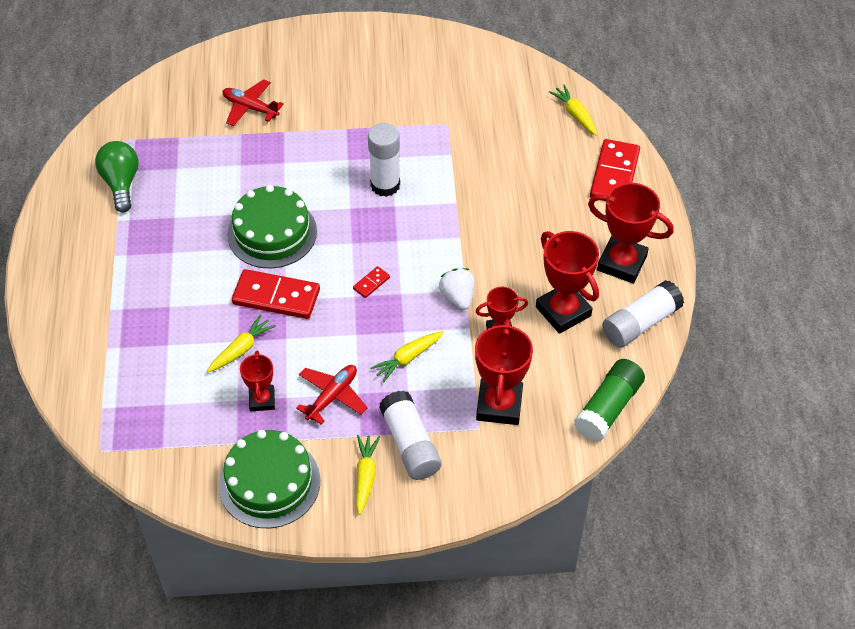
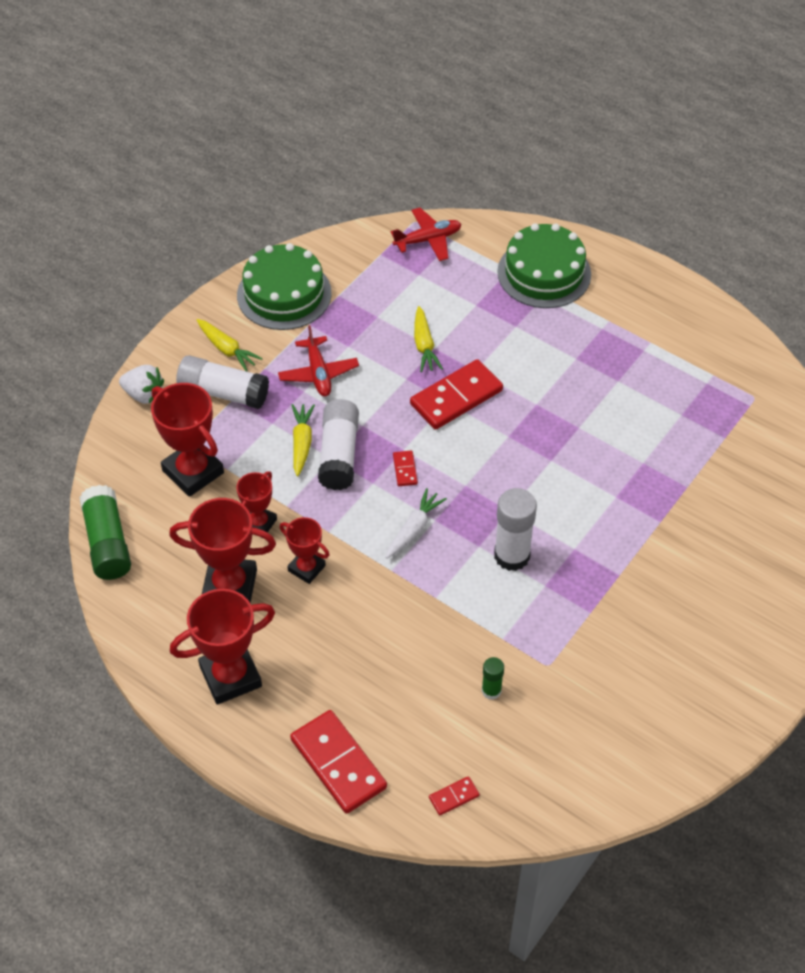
camera: 130 degrees right, 0 degrees up
green light bulb [95,141,139,213] -> none
red plane [223,79,284,126] -> red plane moved to [391,208,461,261]
green cake [227,185,317,268] -> green cake moved to [497,223,591,308]
red trophy [240,350,275,411] -> red trophy moved to [280,517,329,584]
white strawberry [439,268,474,310] -> white strawberry moved to [119,365,164,404]
yellow carrot [549,85,597,136] -> red domino [429,776,480,816]
white glue stick [602,280,684,348] -> white glue stick moved to [318,399,359,490]
none -> white carrot [385,488,447,559]
none -> green glue stick [482,657,504,700]

